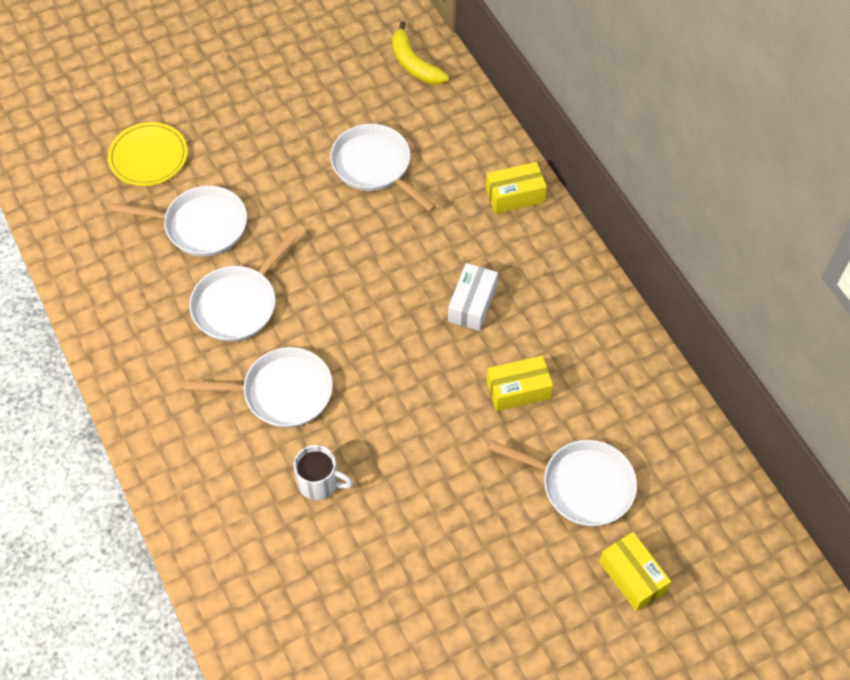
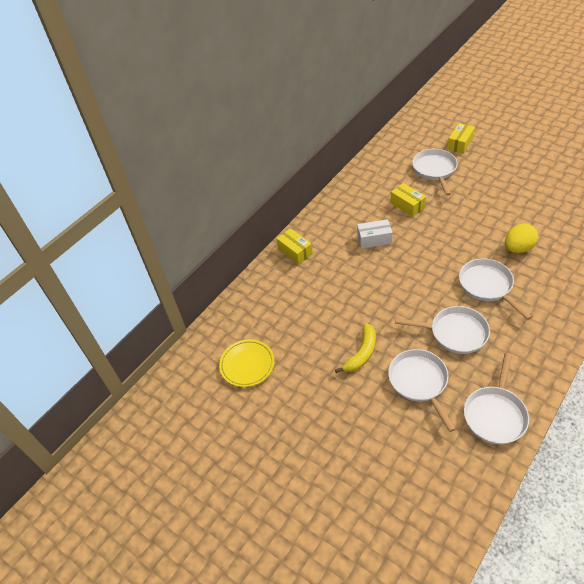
camera: 110 degrees left, 10 degrees down
yellow plate [108,122,188,186] -> yellow plate moved to [219,339,274,387]
white mug [293,445,353,500] -> yellow egg [505,223,538,253]
white pan [330,124,436,212] -> white pan moved to [464,353,529,444]
yellow banana [392,21,449,84] -> yellow banana moved to [335,323,376,373]

